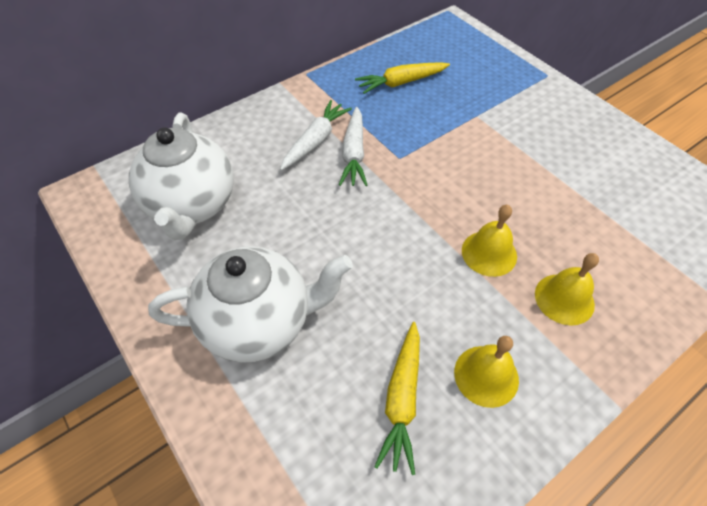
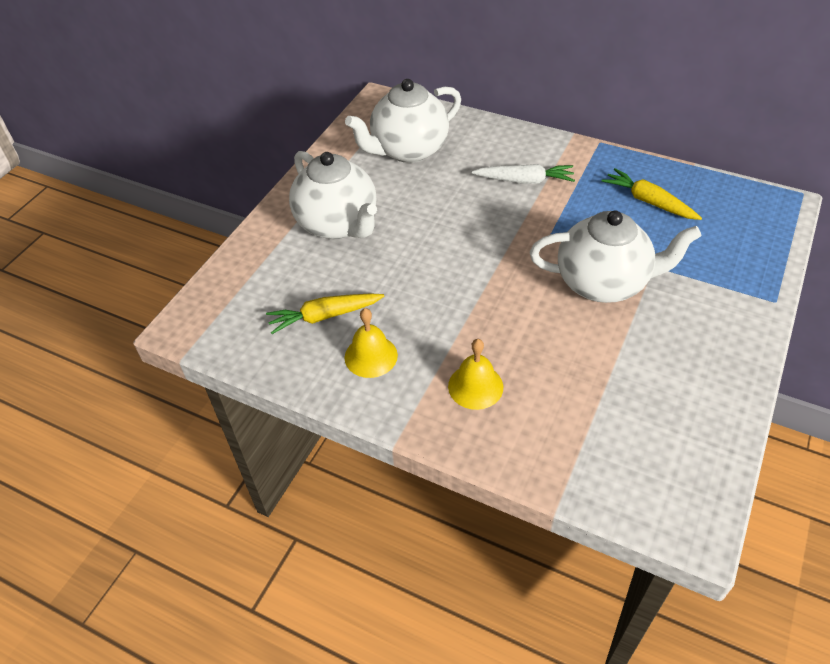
camera: 65 degrees right, 5 degrees down
white carrot [339,107,367,186] -> none
yellow bell [462,205,517,277] -> none
none -> white teapot [530,210,701,303]

